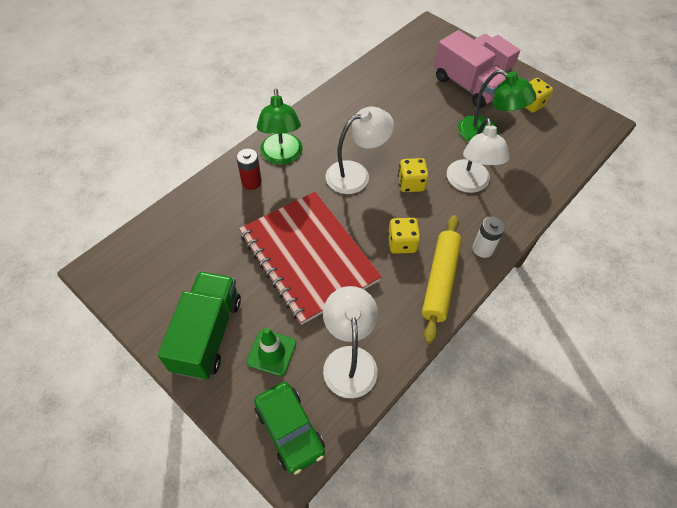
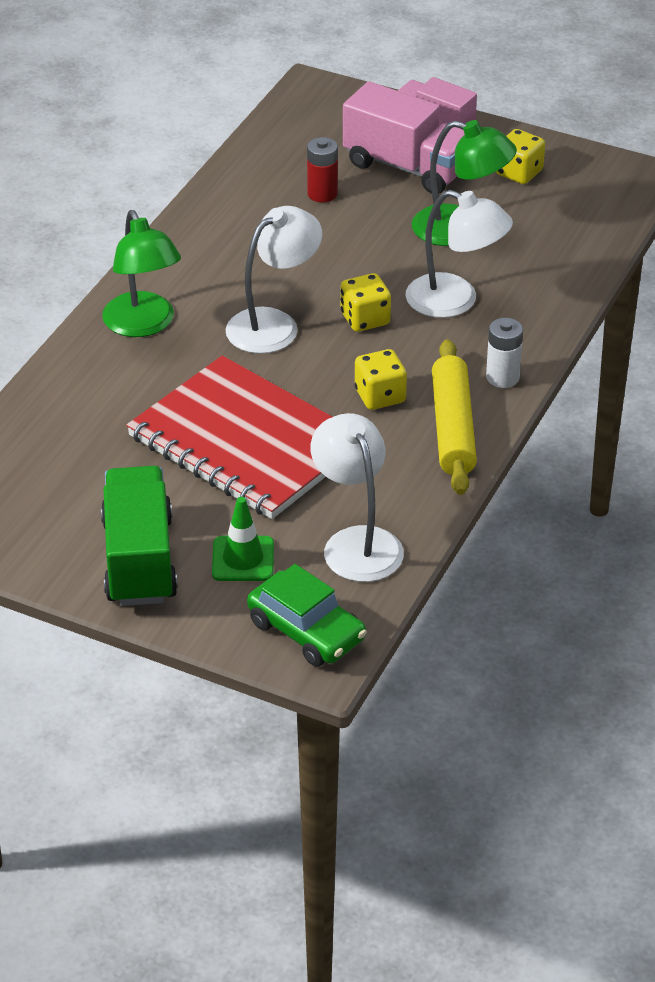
camera: 15 degrees left, 15 degrees down
red battery [236,149,262,190] -> red battery moved to [307,137,338,203]
white lamp [447,118,510,193] -> white lamp turned 45 degrees counterclockwise [405,190,513,318]

